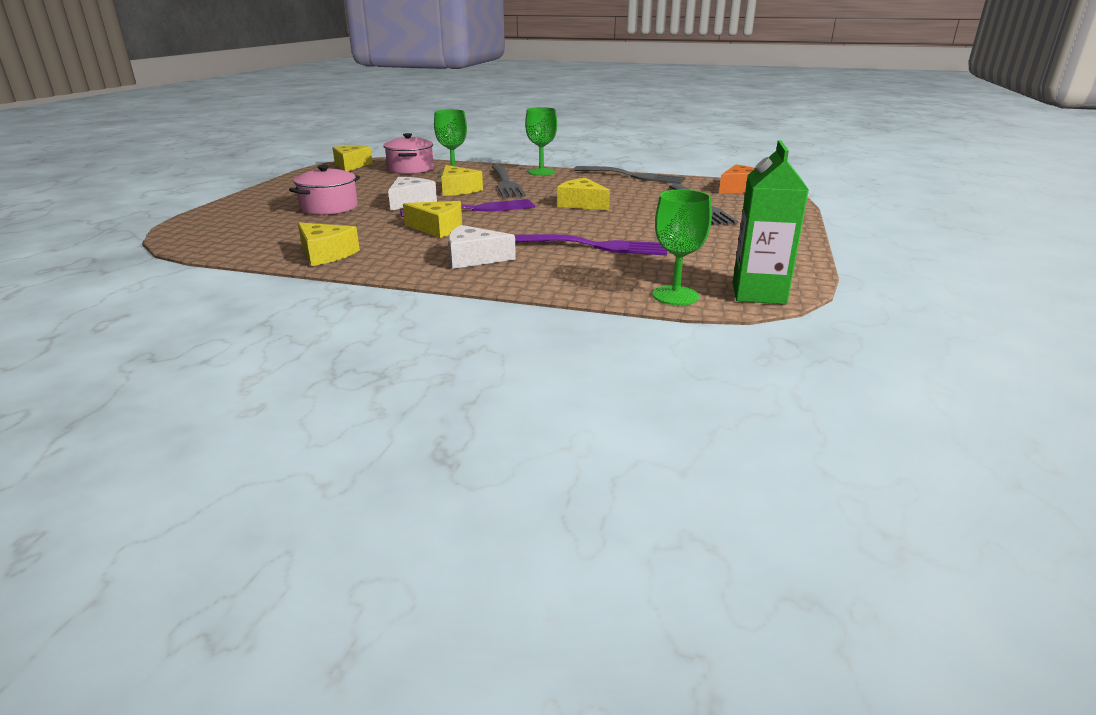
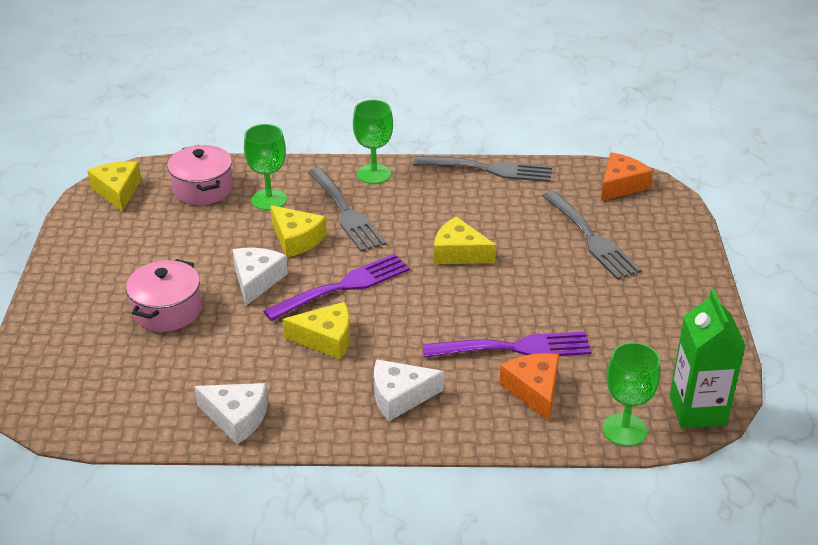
camera: 15 degrees left, 10 degrees up
yellow cheese [298,223,360,266] -> white cheese [194,383,268,444]
none -> orange cheese [499,353,559,421]

